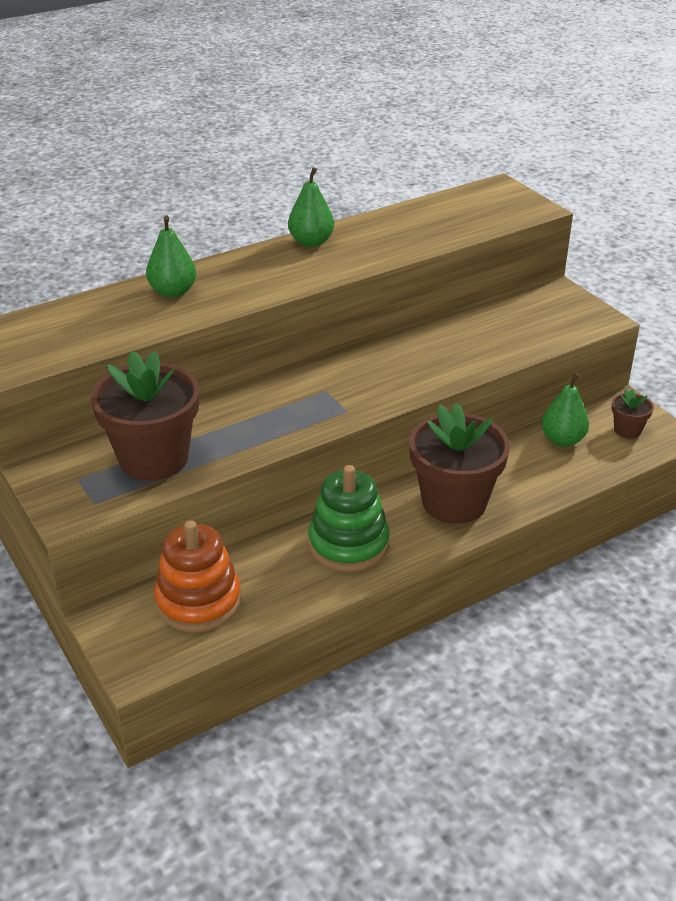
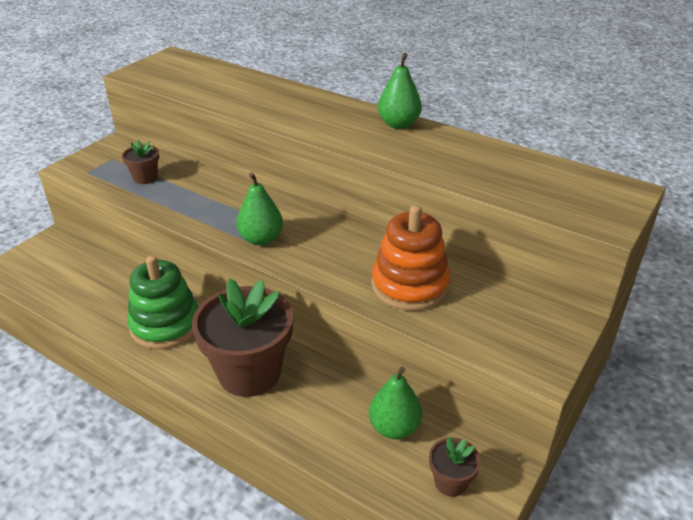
camera: 65 degrees right, 0 degrees up
brown flower pot [91,350,200,480] -> brown flower pot [122,140,159,184], size x0.45
green pear [146,216,196,298] -> green pear moved to [236,172,283,246]
orange stacking toy [154,520,241,632] -> orange stacking toy moved to [372,205,450,311]

